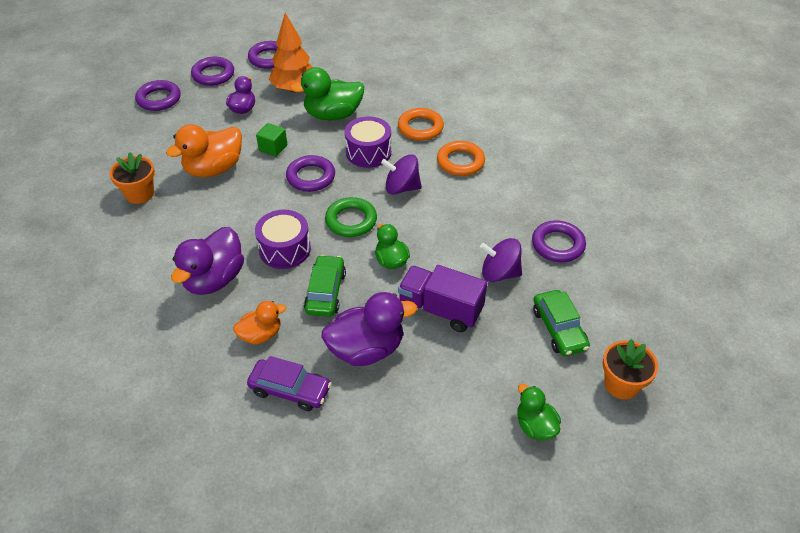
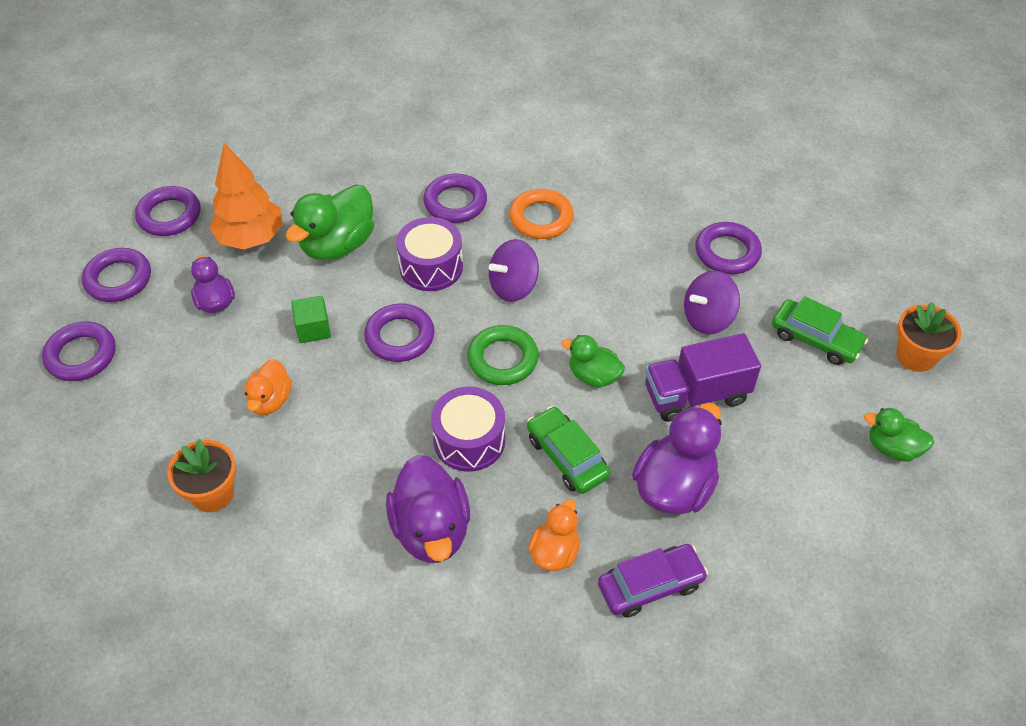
camera: 40 degrees left, 5 degrees up
orange duck [166,124,242,177] -> orange duck [244,359,292,415], size x0.59
orange ring [398,108,444,141] -> purple ring [423,174,487,223]

